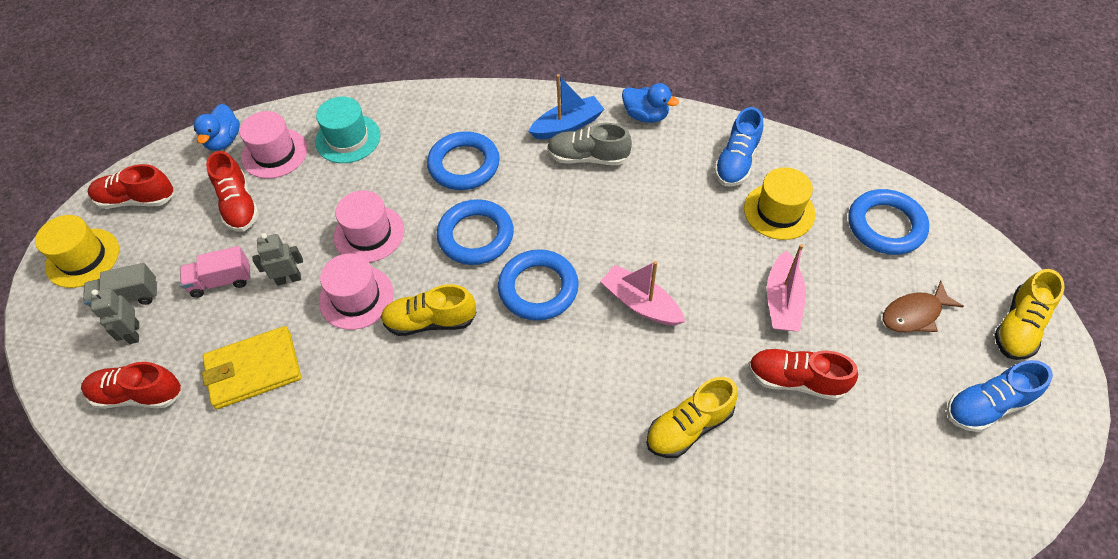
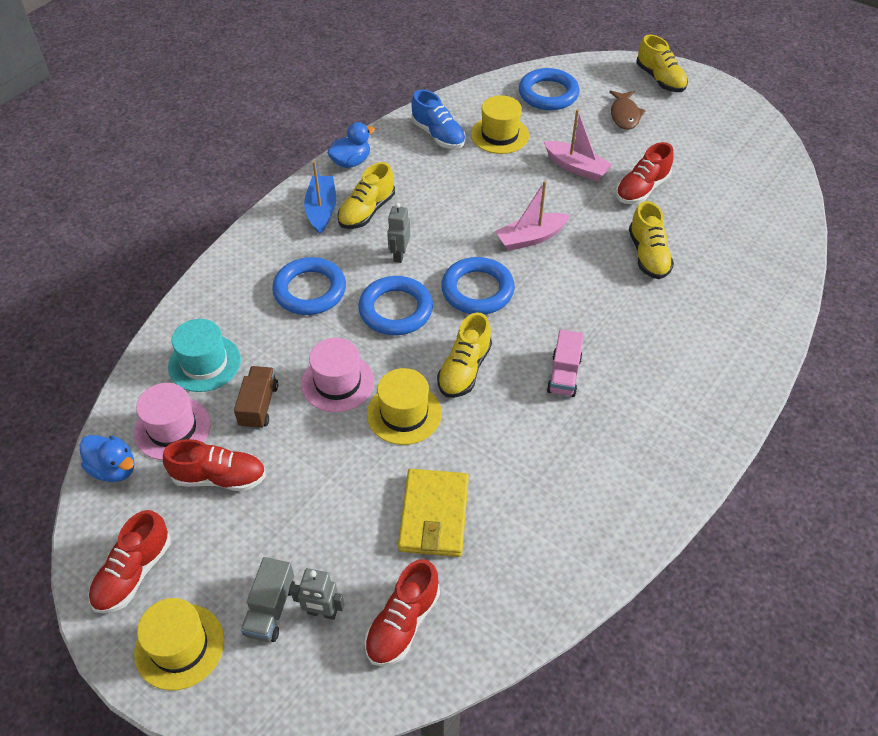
camera: 65 degrees left, 5 degrees down
pink truck [180,246,251,298] -> pink truck moved to [547,330,584,397]
grey robot [252,233,303,286] -> grey robot moved to [387,203,410,263]
pink hat [319,253,394,330] -> yellow hat [367,368,442,445]
grey shoe [547,123,632,165] -> yellow shoe [337,162,395,229]
blue shoe [947,360,1053,432] -> none
none -> brown truck [234,366,278,429]

